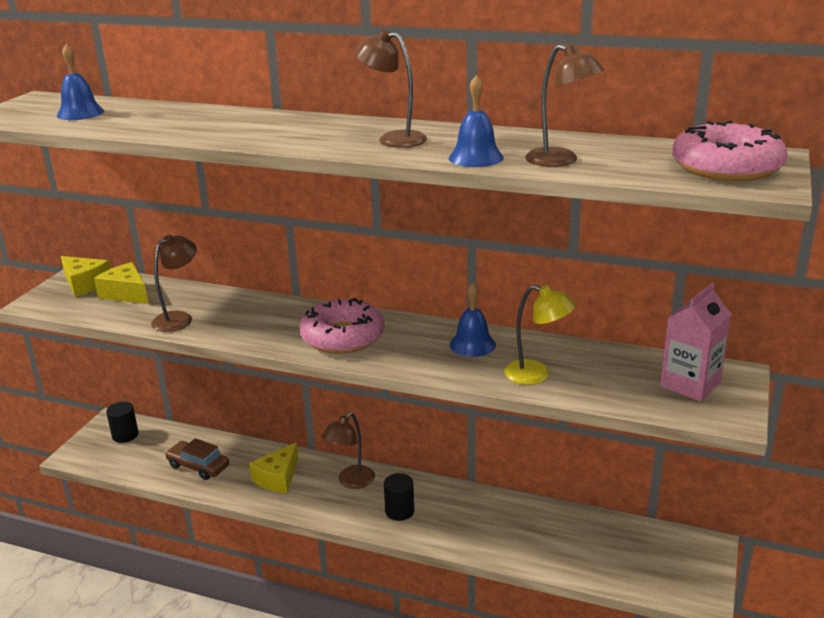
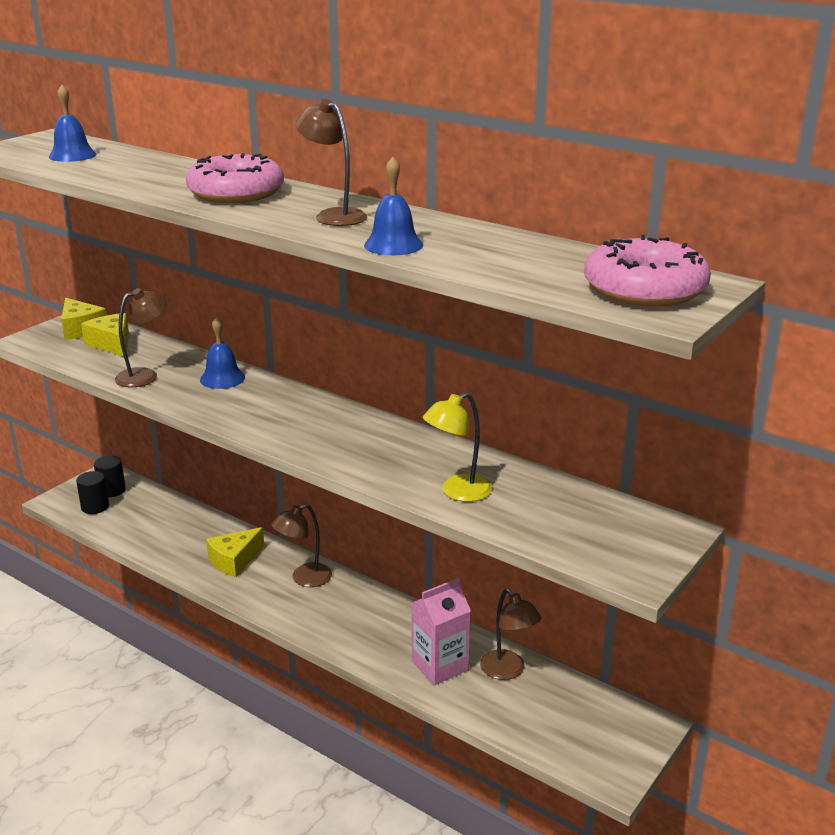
camera: 15 degrees right, 0 degrees up
brown car [165,438,229,480] -> none
pink donut [300,298,385,354] -> pink donut moved to [186,153,284,203]
black cylinder [384,473,414,521] -> black cylinder moved to [76,471,109,514]
blue bell [449,283,496,357] -> blue bell moved to [200,317,245,389]
yellow lamp [504,285,576,385] -> yellow lamp turned 105 degrees clockwise [423,392,492,502]
brown lamp [525,44,605,167] -> brown lamp moved to [480,589,541,680]
pink carton [660,283,732,401] -> pink carton moved to [411,578,471,685]

